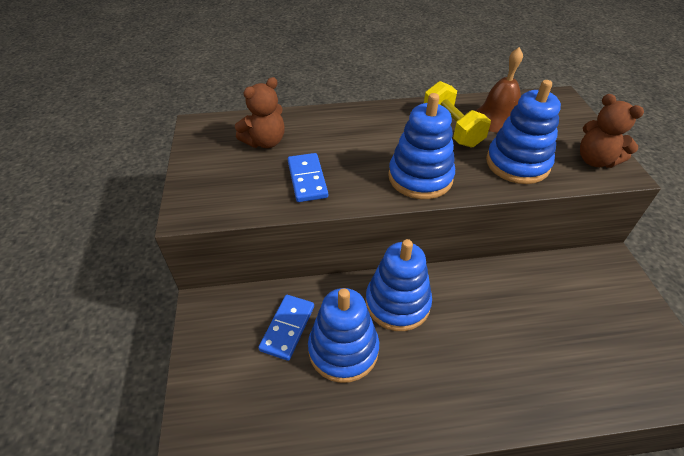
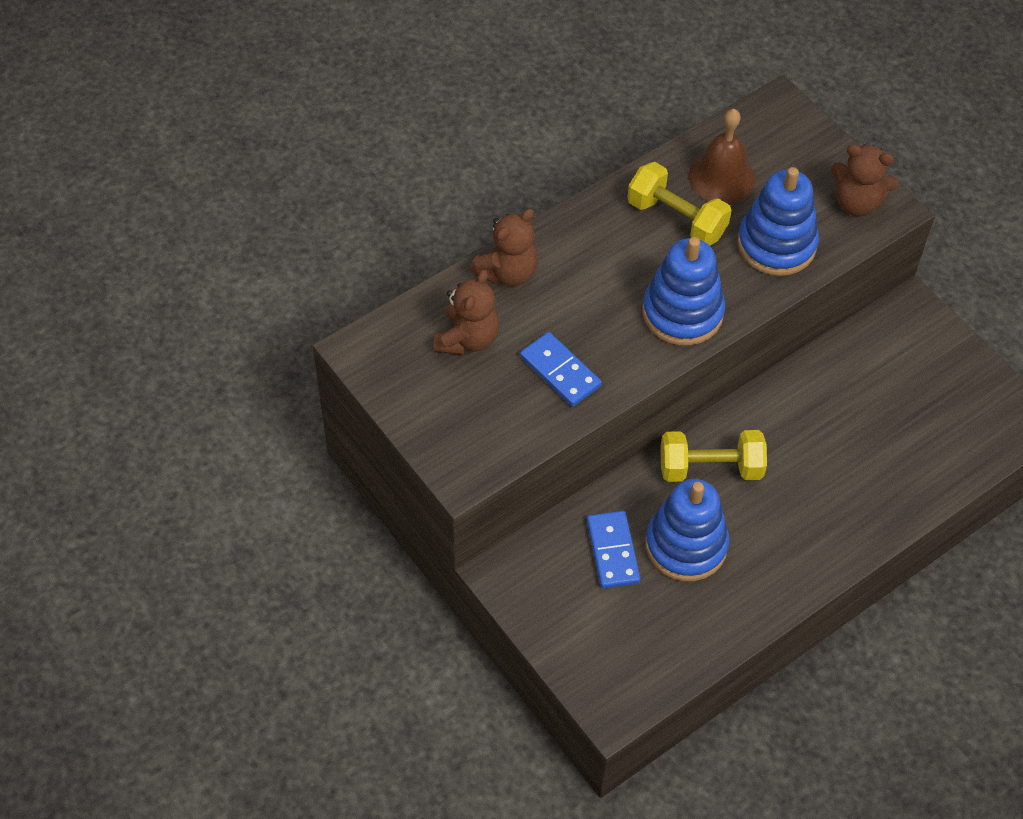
camera: 30 degrees left, 10 degrees up
blue stacking toy [366,239,432,331] -> yellow dumbbell [660,430,767,482]
none -> brown teddy bear [470,209,538,286]

